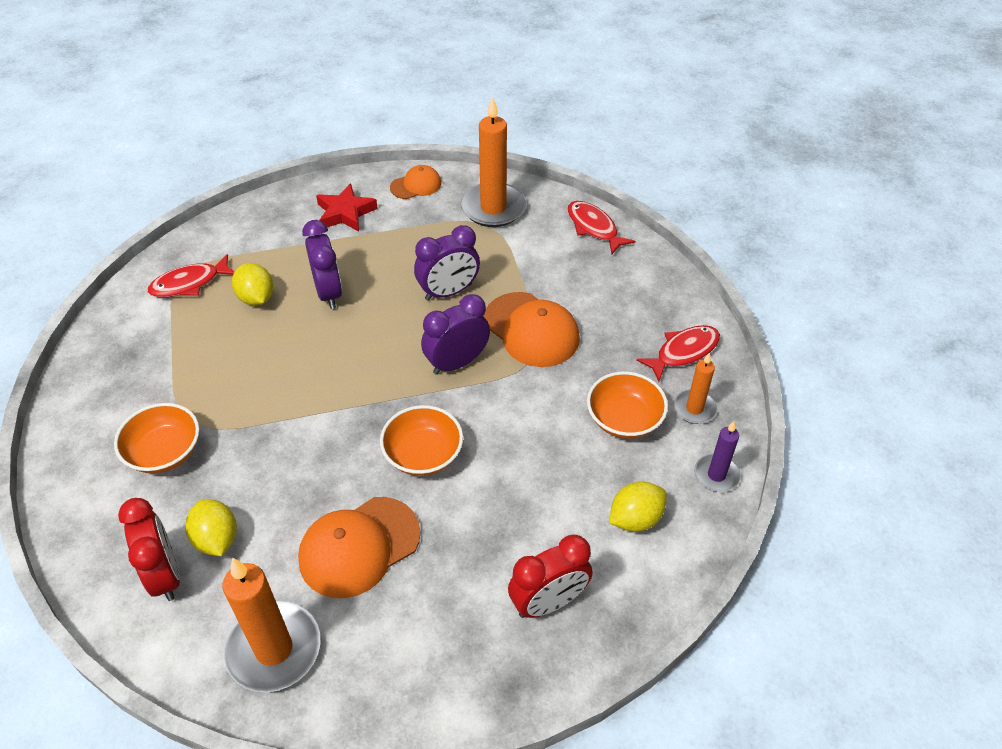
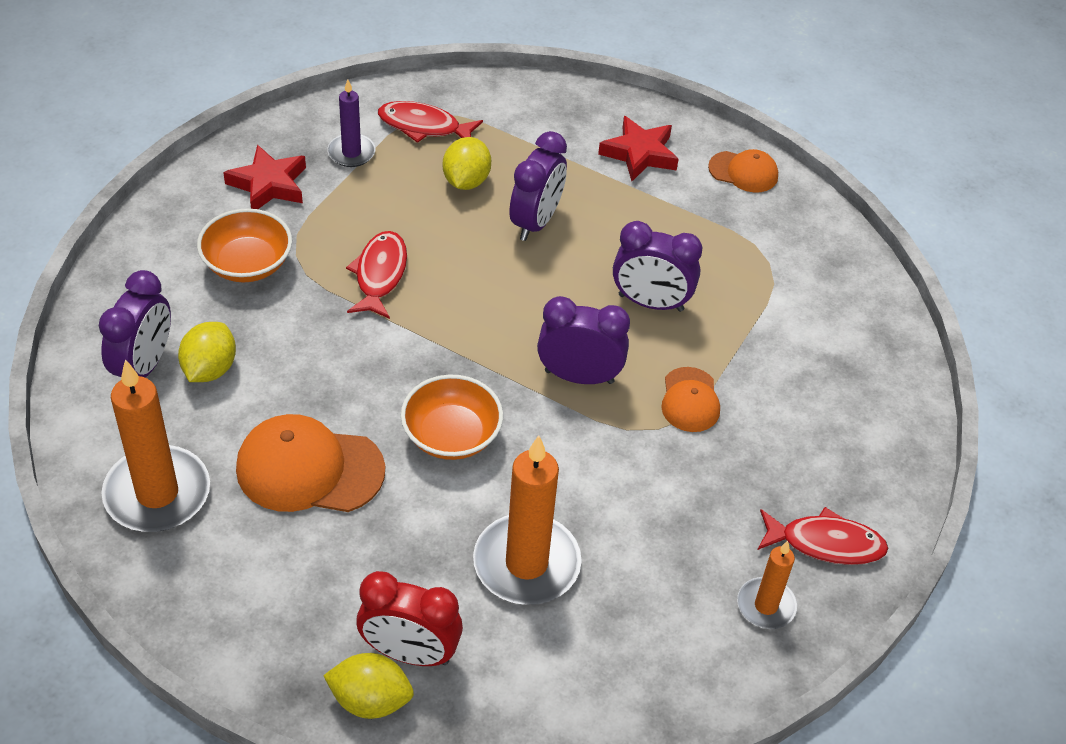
camera: 40 degrees right, 0 degrees up
red clock [118,498,180,601] -> purple clock [99,270,171,377]
orange candle [461,96,526,227] -> orange candle moved to [473,435,582,605]
orange cap [484,292,580,367] -> orange cap [661,367,720,432], size x0.57
red fish [567,201,635,255] -> red fish moved to [346,231,407,319]
orange bowl [587,372,668,439] -> none
yellow lemon [609,482,667,532] -> yellow lemon moved to [323,653,414,719]
purple candle [694,421,741,492] -> purple candle moved to [327,79,376,167]
none -> red star [223,144,306,209]

